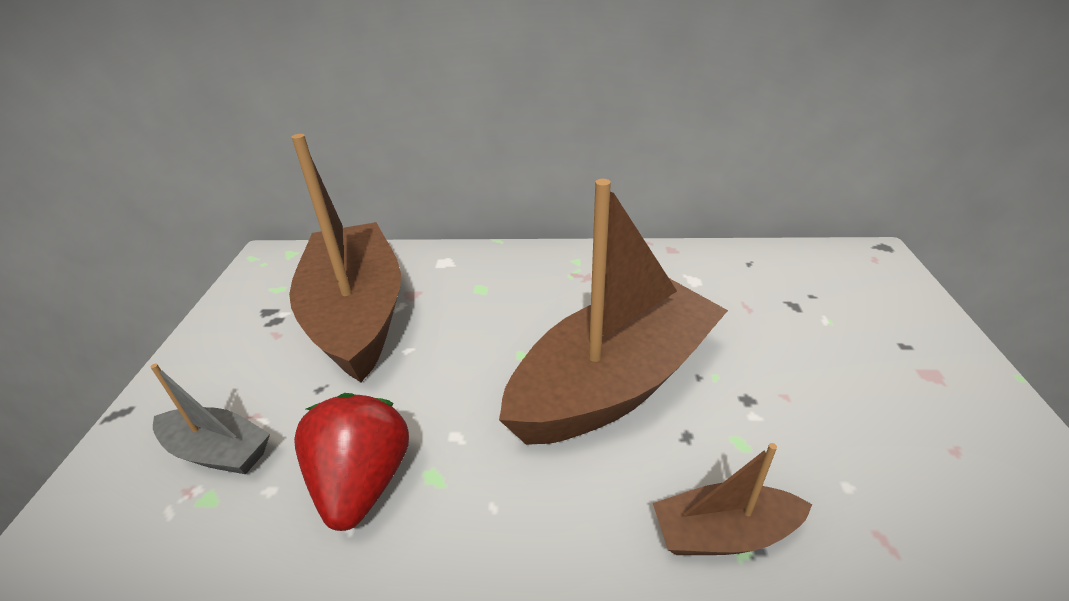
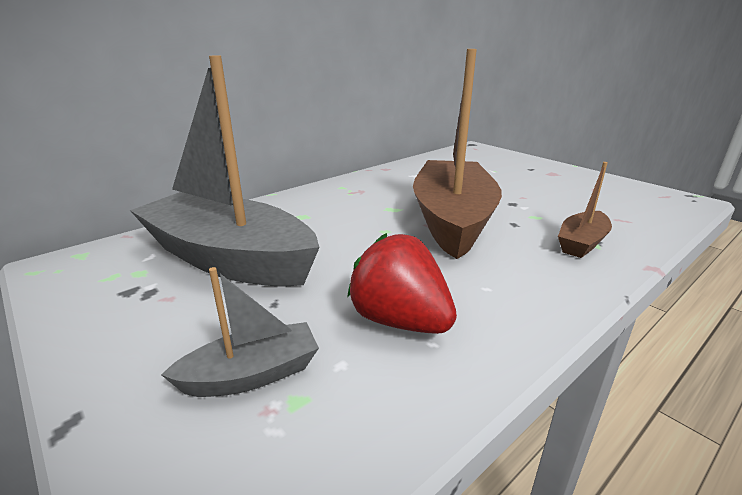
camera: 45 degrees left, 10 degrees down
brown boat [289,134,401,382] -> grey boat [130,55,320,287]

